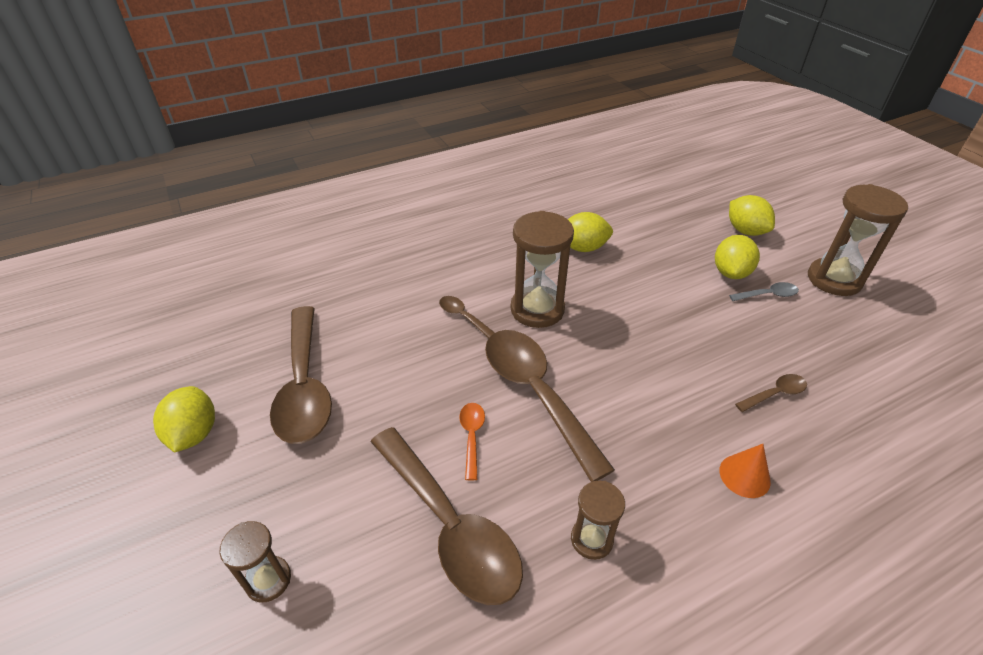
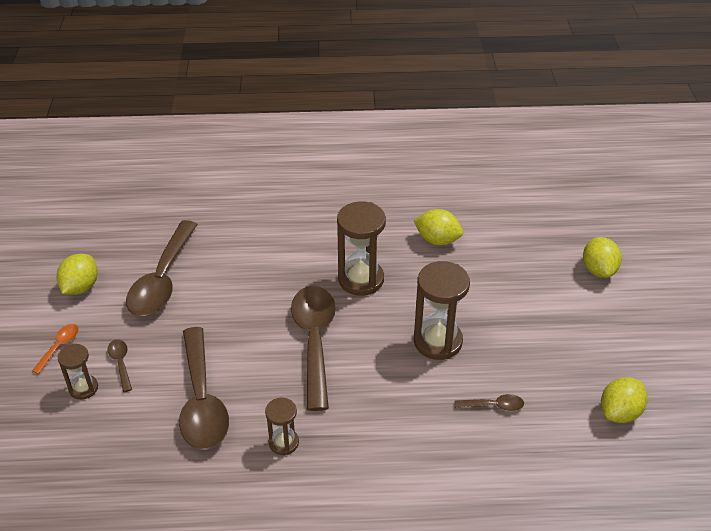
camera: 25 degrees right, 0 degrees up
brown spoon [439,296,495,338] -> brown spoon moved to [107,339,132,392]
orange spoon [459,403,485,480] -> orange spoon moved to [32,324,78,374]
yellow lemon [715,235,760,279] -> yellow lemon moved to [601,377,648,423]
orange cone [719,444,771,498] -> none
grey spoon [729,282,799,301] -> none
brown hourglass [808,184,908,296] -> brown hourglass moved to [414,261,470,360]

